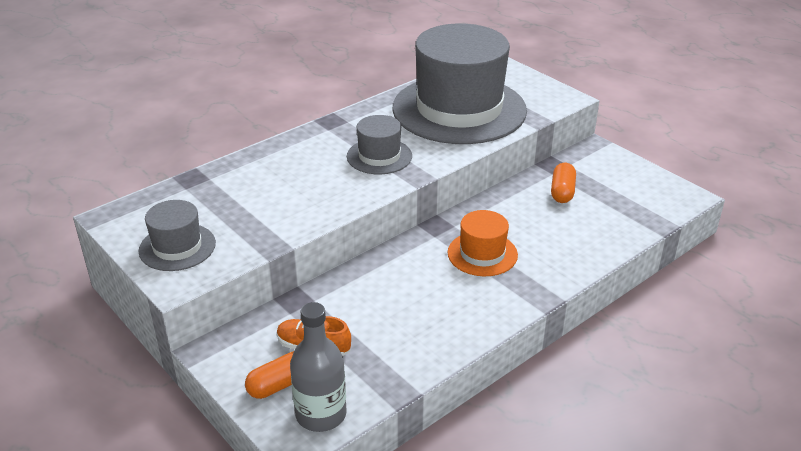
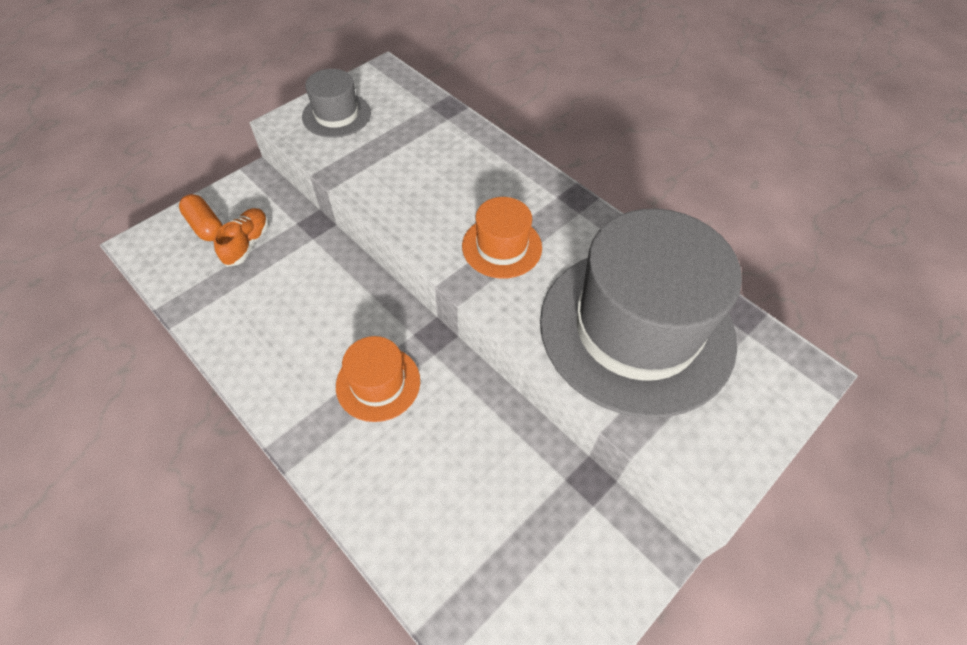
camera: 85 degrees right, 20 degrees up
grey bottle [290,302,347,432] -> none
grey hat [347,115,412,174] -> orange hat [462,197,542,278]
orange capsule [551,163,576,203] -> none

